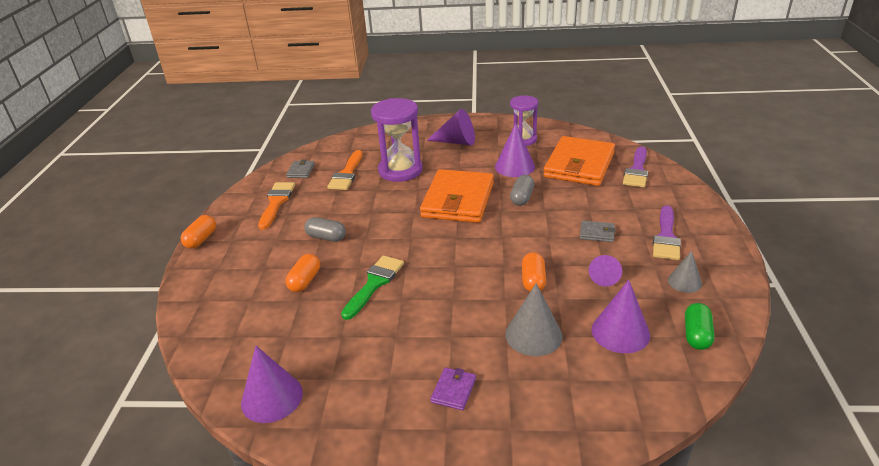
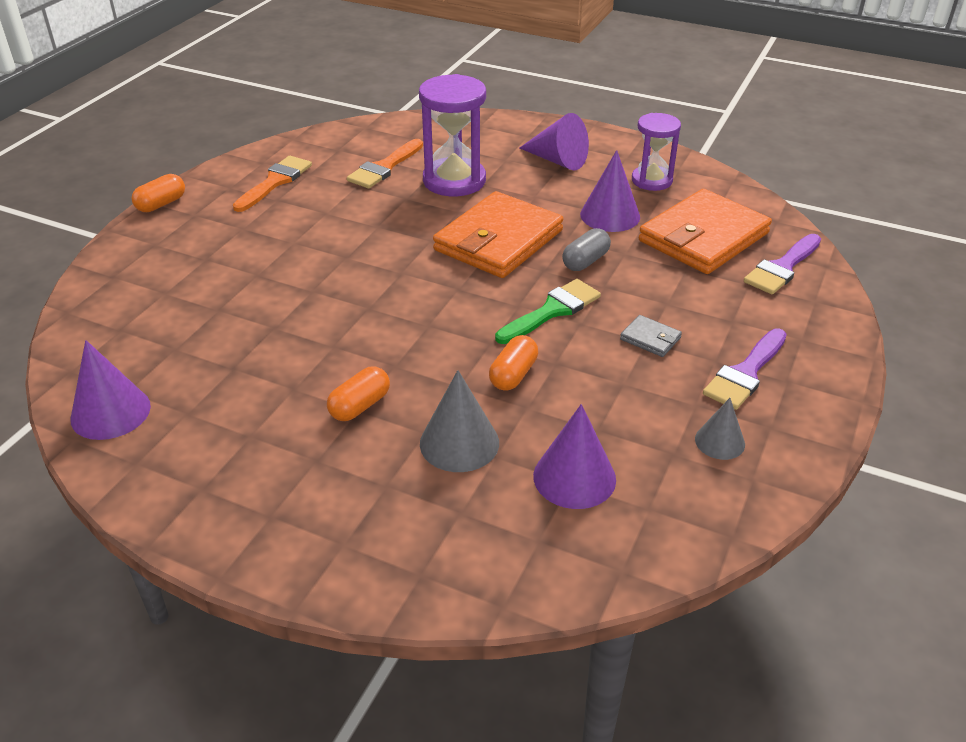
camera: 20 degrees right, 5 degrees up
orange capsule [285,254,320,292] -> orange capsule moved to [327,366,390,421]
grey wallet [286,160,315,178] -> none
grey capsule [304,217,346,242] -> none
green brush [341,255,404,320] -> green brush moved to [495,279,601,344]
purple wallet [431,367,476,410] -> none
purple cone [589,255,622,287] -> none
green capsule [685,303,714,350] -> none

